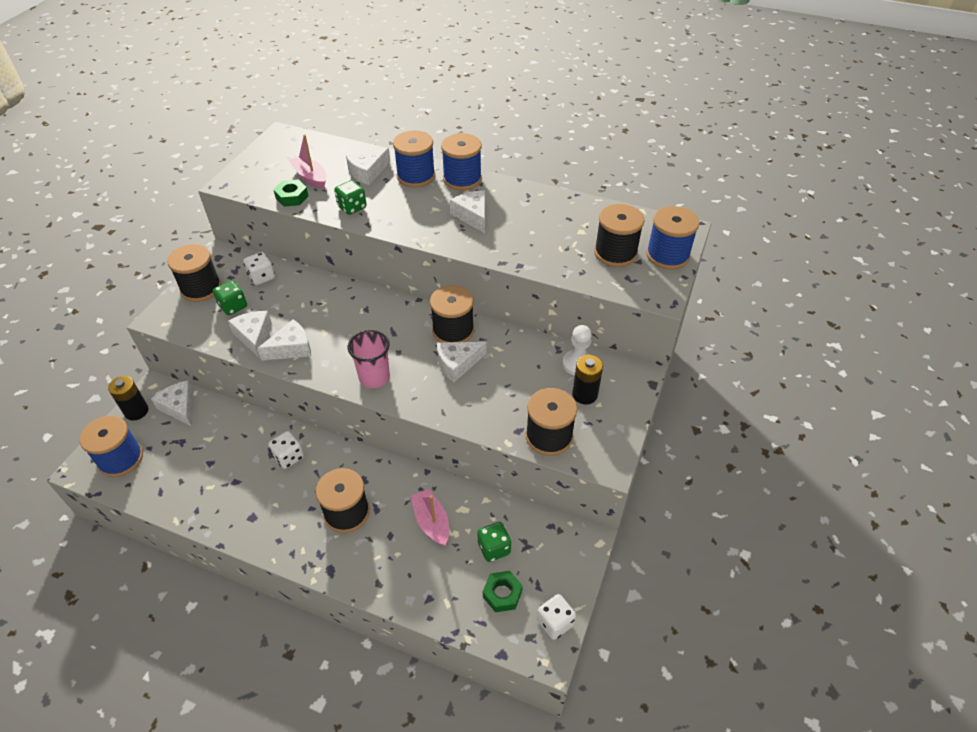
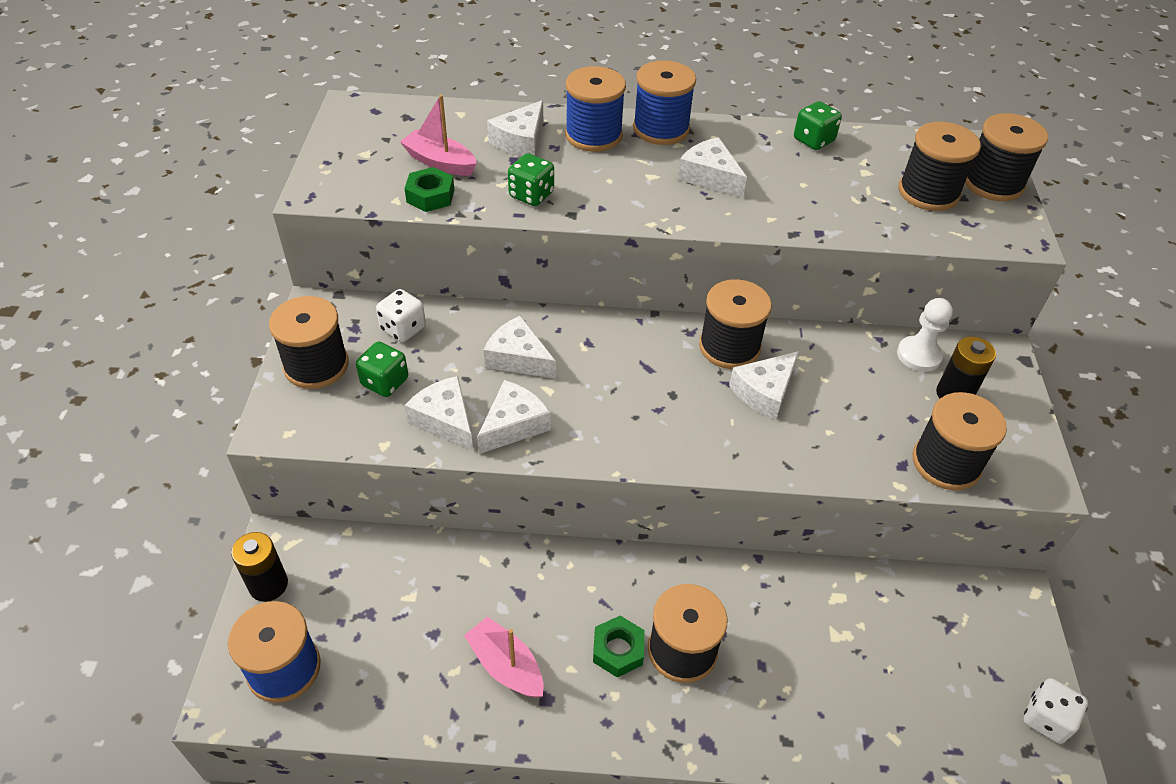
camera: 20 degrees left, 0 degrees up
white cheese [151,381,193,427] -> white cheese moved to [484,315,556,379]
white dice [268,431,304,469] -> none
pink cup [348,330,390,388] -> none
pink boat [411,488,449,546] -> pink boat moved to [464,616,543,698]
green dice [478,522,511,562] -> green dice moved to [794,101,842,150]
green nut [483,571,523,612] -> green nut moved to [593,616,644,677]
blue spool [646,206,699,270] -> black spool [965,113,1048,201]

